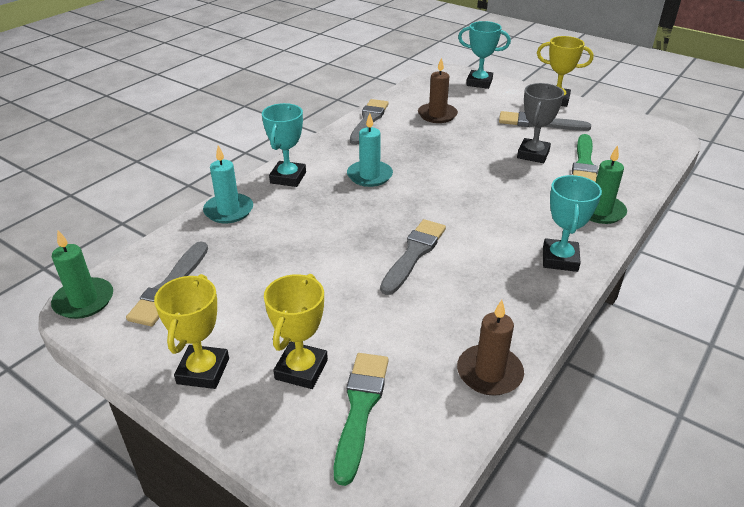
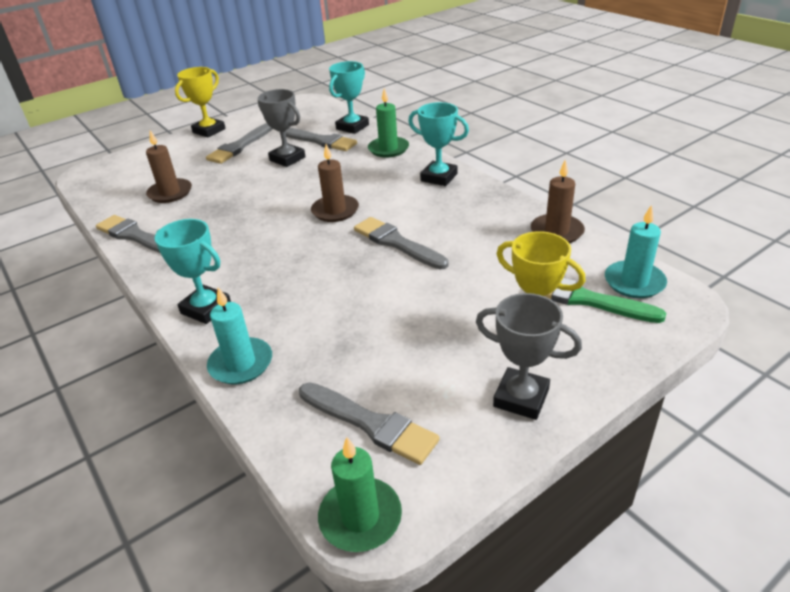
camera: 70 degrees left, 0 degrees up
yellow trophy [154,274,229,389] -> grey trophy [476,293,582,420]
turquoise candle [347,113,393,187] -> turquoise candle moved to [605,205,667,298]
turquoise trophy [458,21,511,89] -> turquoise trophy moved to [329,61,369,134]
green brush [572,134,598,182] -> grey brush [286,128,357,151]
none -> brown candle [311,144,359,222]

